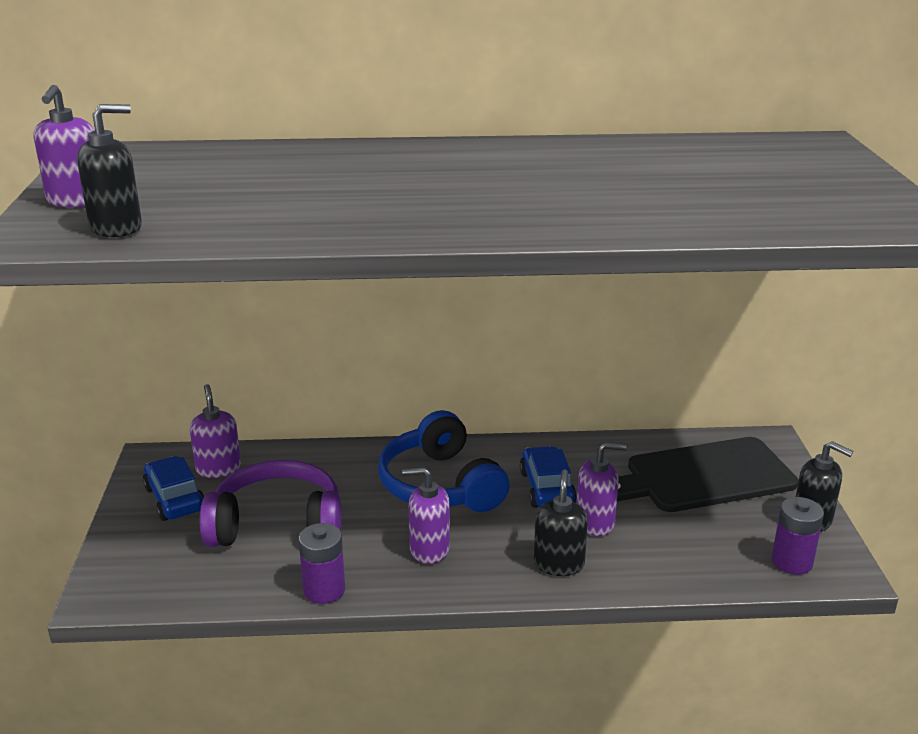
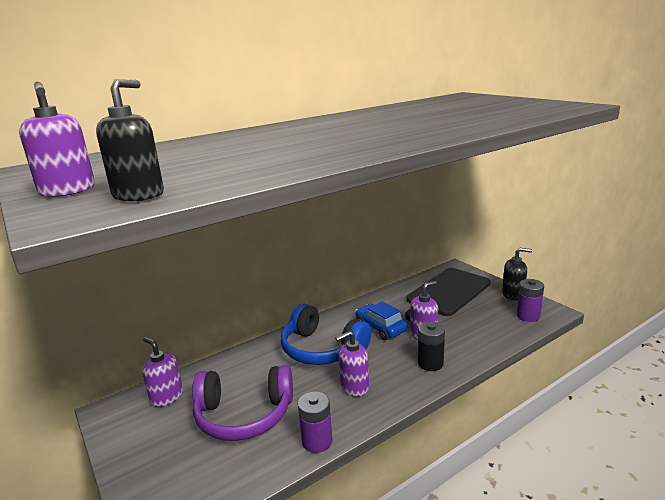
camera: 30 degrees left, 5 degrees down
blue car [143,456,204,521] -> none
purple headphones [200,460,342,547] -> purple headphones turned 150 degrees counterclockwise [192,365,293,441]
black soap dispenser [534,469,588,576] -> black battery [418,322,445,371]

